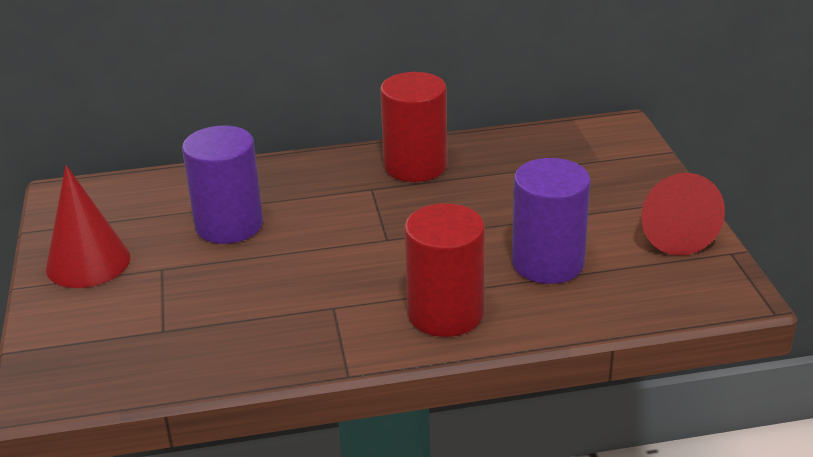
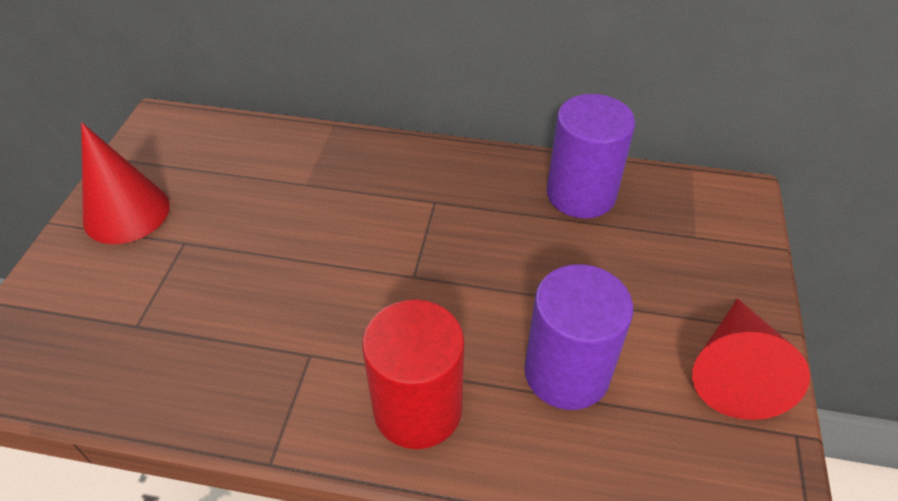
camera: 20 degrees right, 15 degrees up
purple cylinder [182,125,263,244] -> purple cylinder moved to [547,94,635,218]
red cylinder [380,72,447,182] -> none

